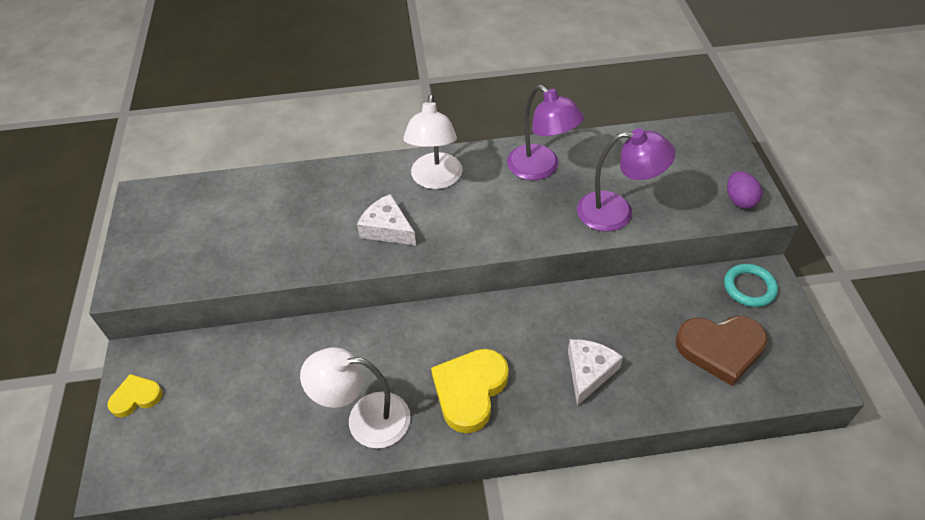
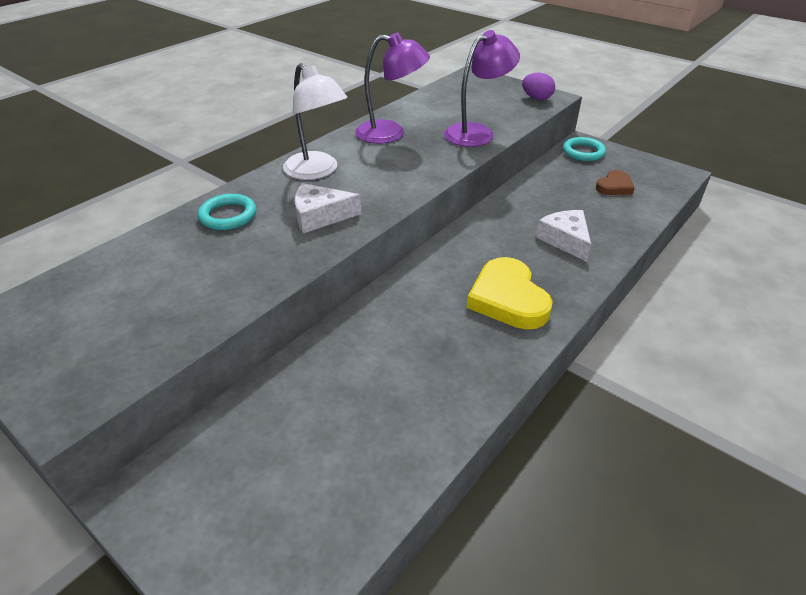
camera: 45 degrees left, 10 degrees down
yellow heart [107,374,163,417] -> none
white lamp [300,347,411,448] -> none
brown heart [676,316,768,386] -> brown heart [596,170,635,195], size x0.57
none -> turquoise ring [198,194,256,230]

